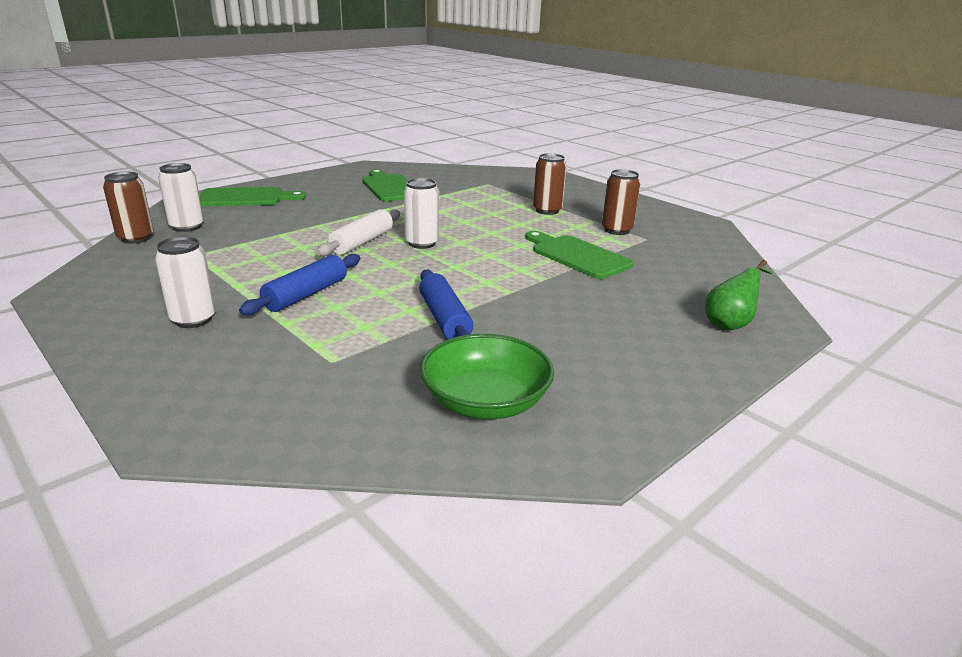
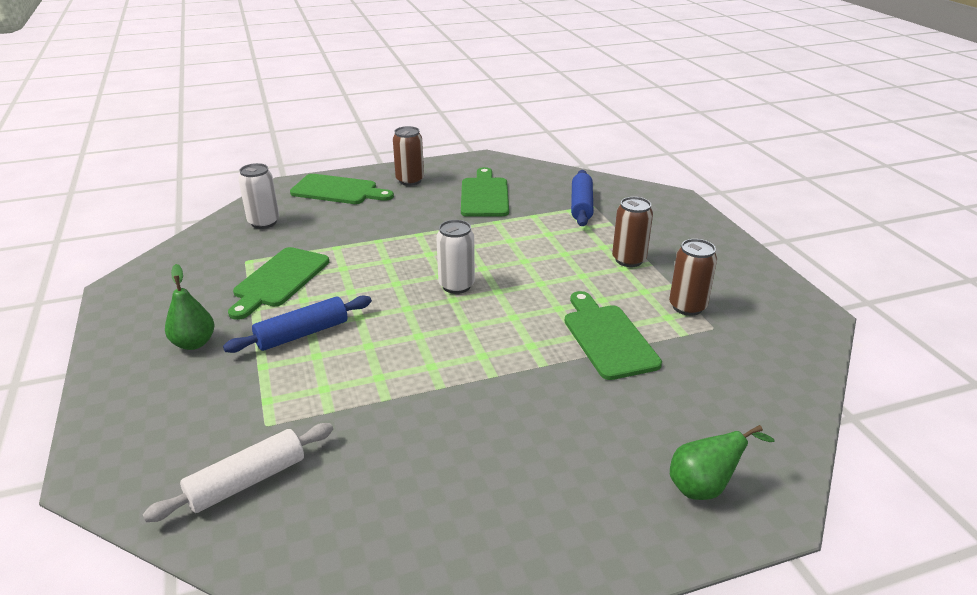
camera: 25 degrees right, 5 degrees up
brown can [103,172,154,244] -> brown can moved to [393,126,424,186]
white can [155,237,216,328] -> green pear [165,264,214,350]
white rolling pin [316,209,400,256] -> white rolling pin moved to [142,423,333,522]
blue rolling pin [419,269,473,339] -> blue rolling pin moved to [571,170,594,226]
green bowl [420,334,554,419] -> none
none -> green cutting board [228,247,329,320]

